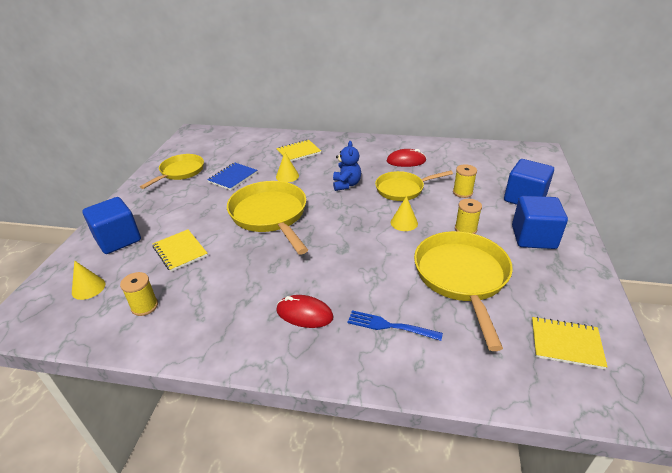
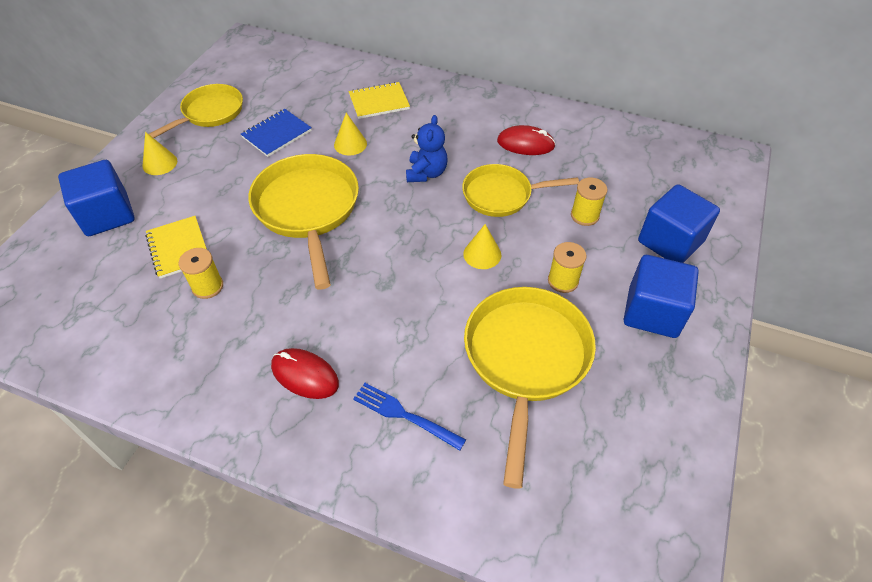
camera: 10 degrees right, 15 degrees up
yellow cone [72,260,105,300] -> yellow cone moved to [143,132,177,175]
yellow spool [120,272,158,316] -> yellow spool moved to [179,248,223,299]
yellow notebook [532,317,608,369] -> none

